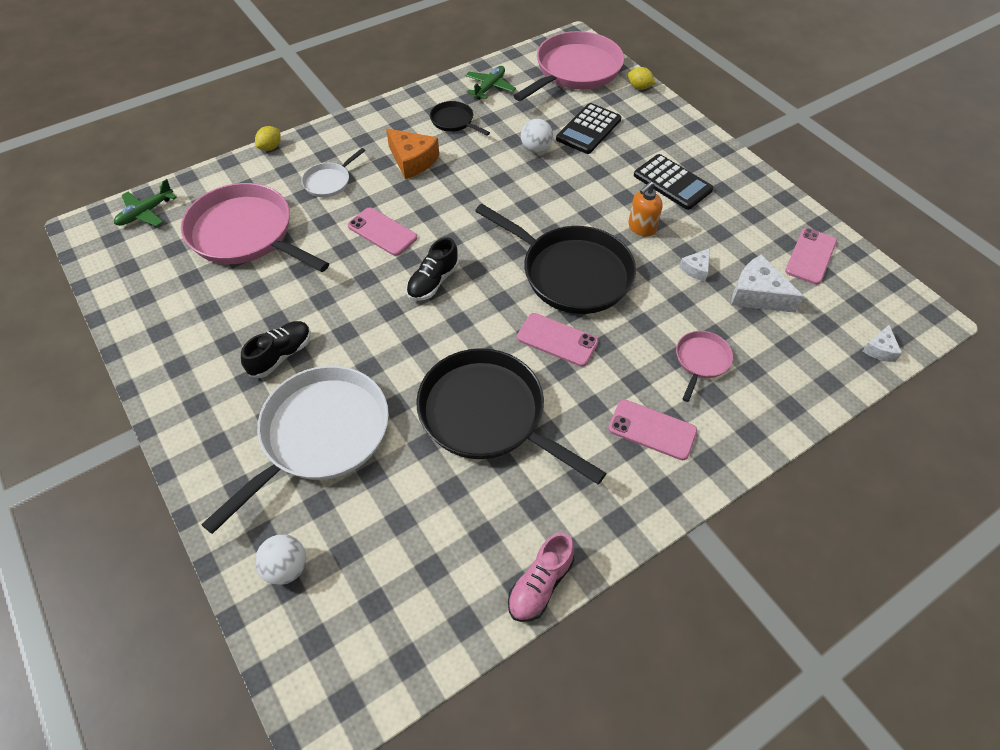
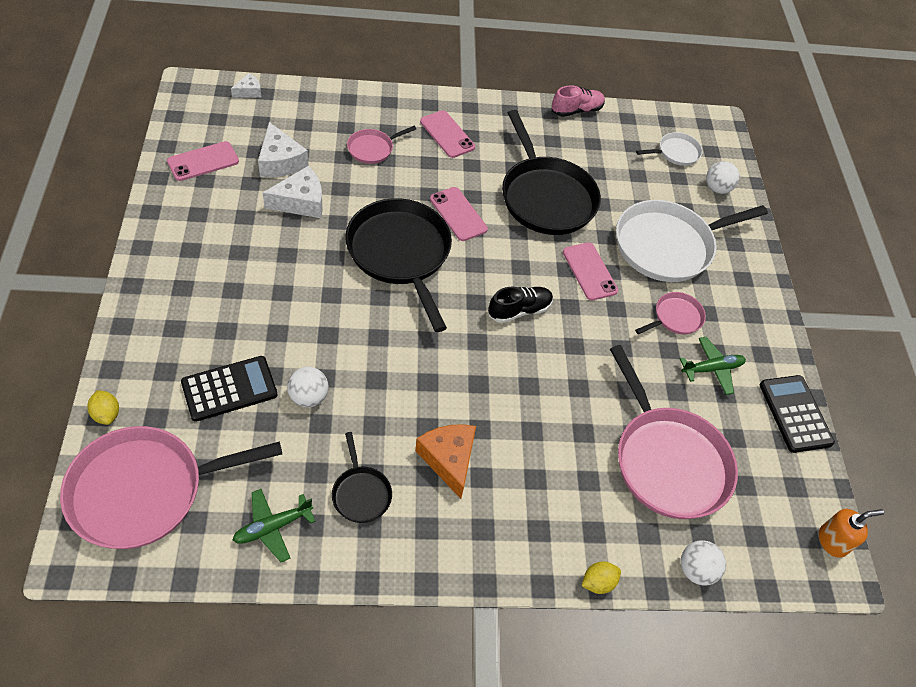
camera: 155 degrees left, 0 degrees up
green plane [114,179,177,226] -> green plane moved to [680,337,746,395]
black shoe [241,321,311,378] -> pink pan [635,292,706,334]
white pan [301,148,366,197] -> white pan moved to [636,132,703,166]
pink phone [348,207,417,256] -> pink phone moved to [563,242,618,301]
orange soap dispenser [628,182,663,237] -> orange soap dispenser moved to [819,509,884,558]
black calculator [634,154,713,210] -> black calculator moved to [760,375,835,453]
white cheese [679,248,710,281] -> white cheese [263,166,323,218], size x1.82
none -> white ball [681,540,726,586]

